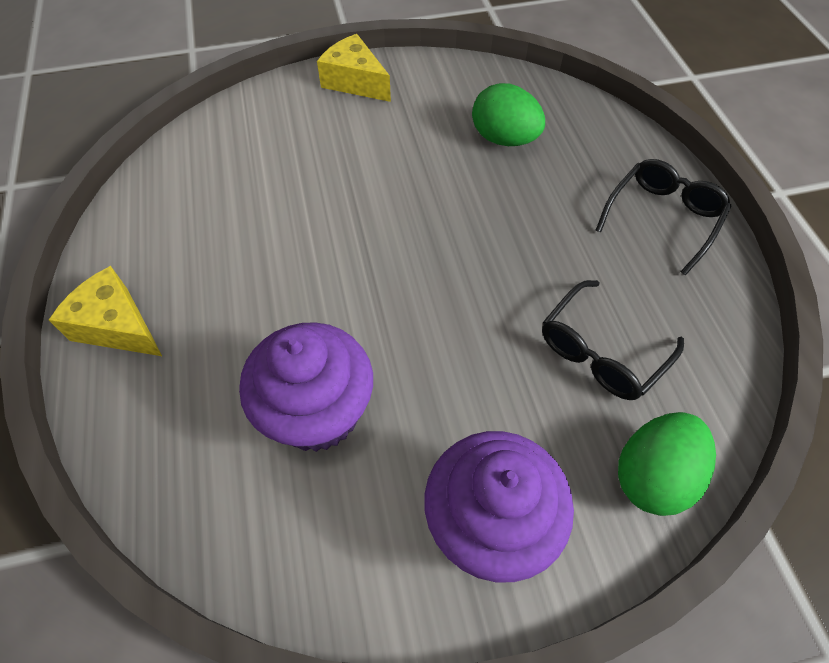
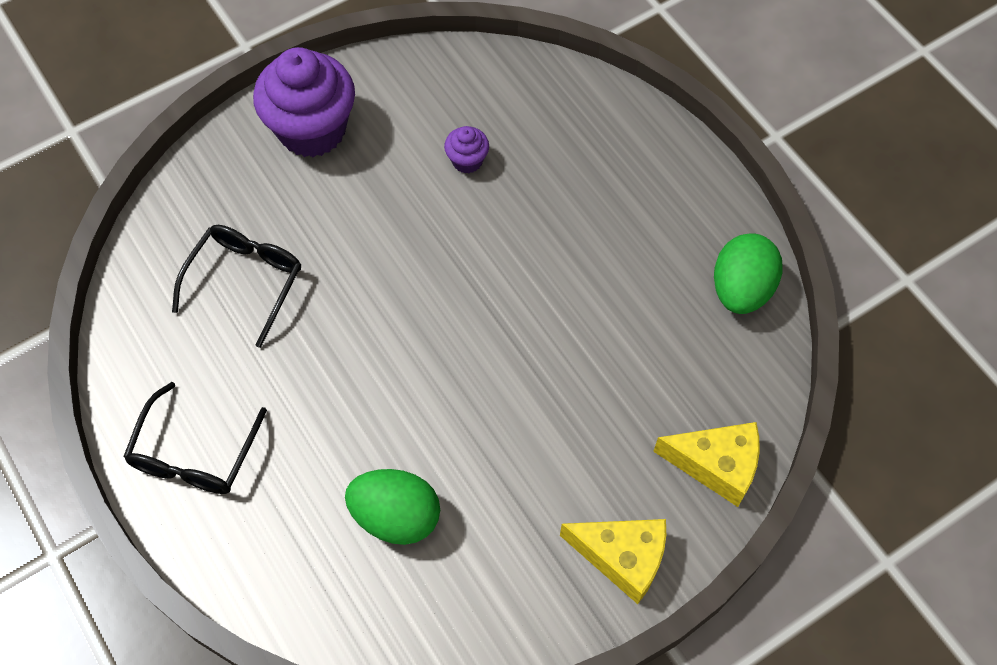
camera: 160 degrees right, 5 degrees up
yellow cheese [49,266,162,356] -> yellow cheese moved to [653,422,760,507]
purple cupcake [239,322,373,452] -> purple cupcake [444,126,489,173], size x0.45
green egg [618,412,716,516] -> green egg moved to [714,233,783,314]

